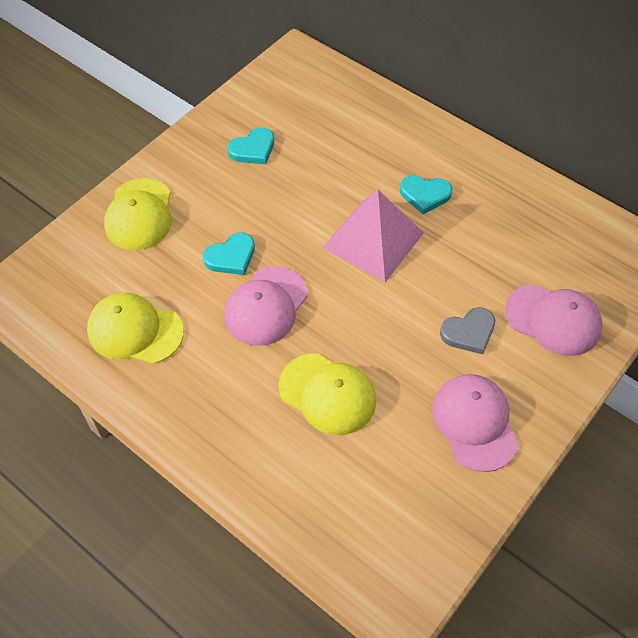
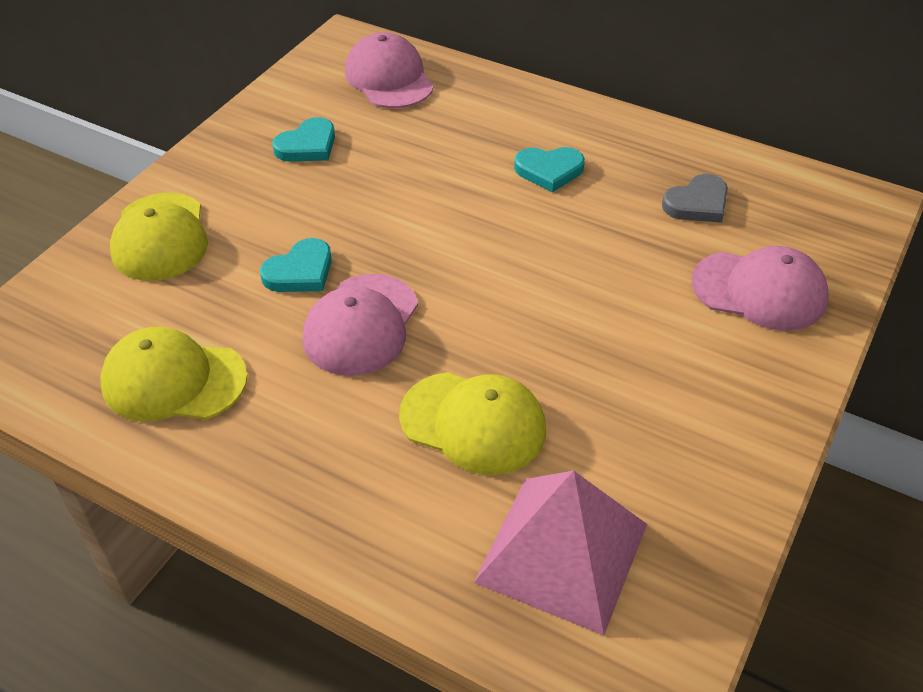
camera: 10 degrees left, 10 degrees down
pink pyramid [323,190,424,282] -> pink pyramid moved to [474,471,647,635]
pink cap [432,374,519,472] -> pink cap moved to [345,32,434,108]
grey heart [440,307,495,354] -> grey heart moved to [662,174,728,223]

